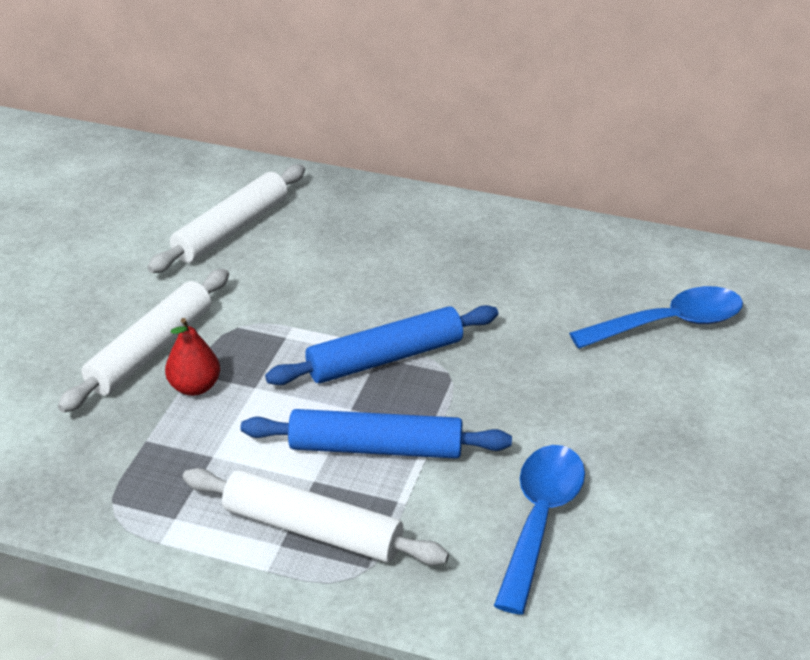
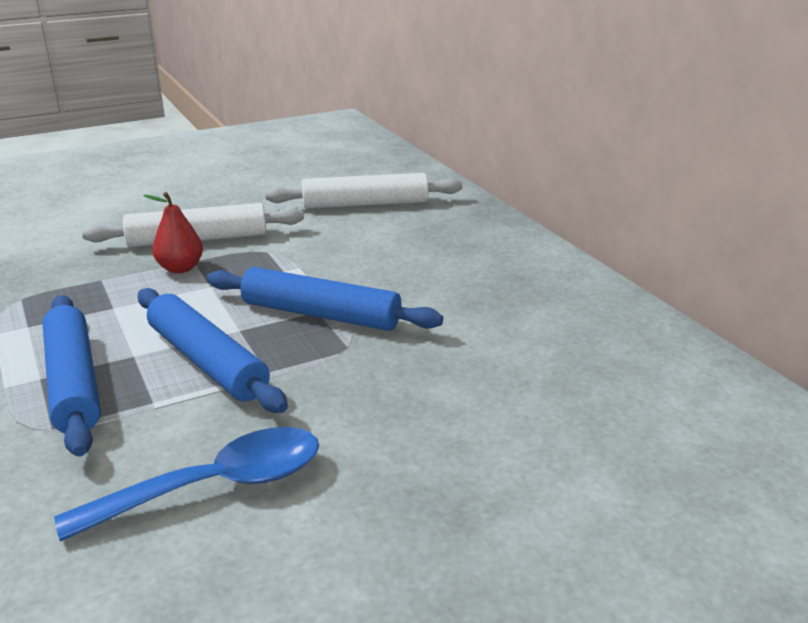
camera: 45 degrees right, 10 degrees down
white rolling pin [183,468,449,566] -> blue rolling pin [42,295,101,457]
blue spoon [569,286,743,349] -> none

